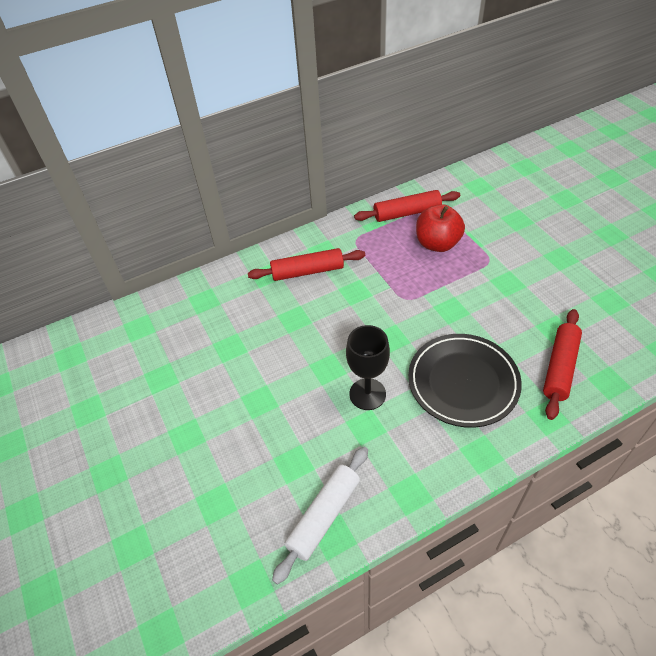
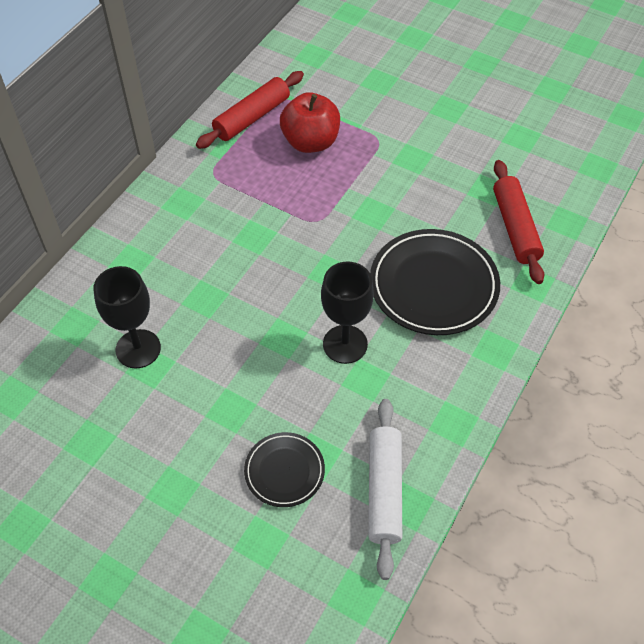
camera: 35 degrees left, 5 degrees up
red rolling pin [248,248,365,281] -> none
none -> black goblet [93,266,161,368]
none -> black plate [244,432,325,507]

